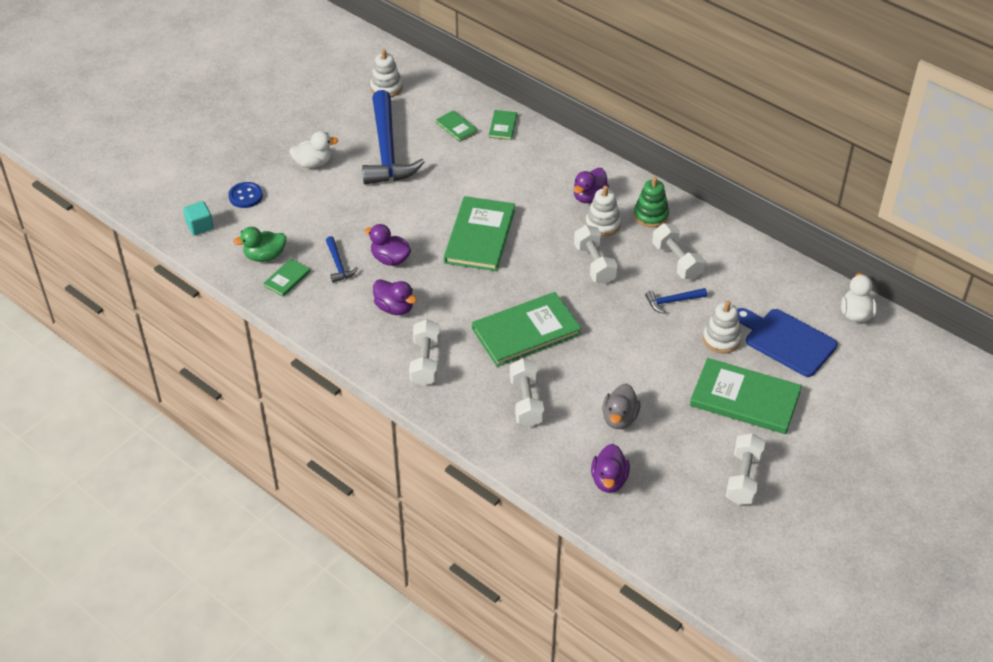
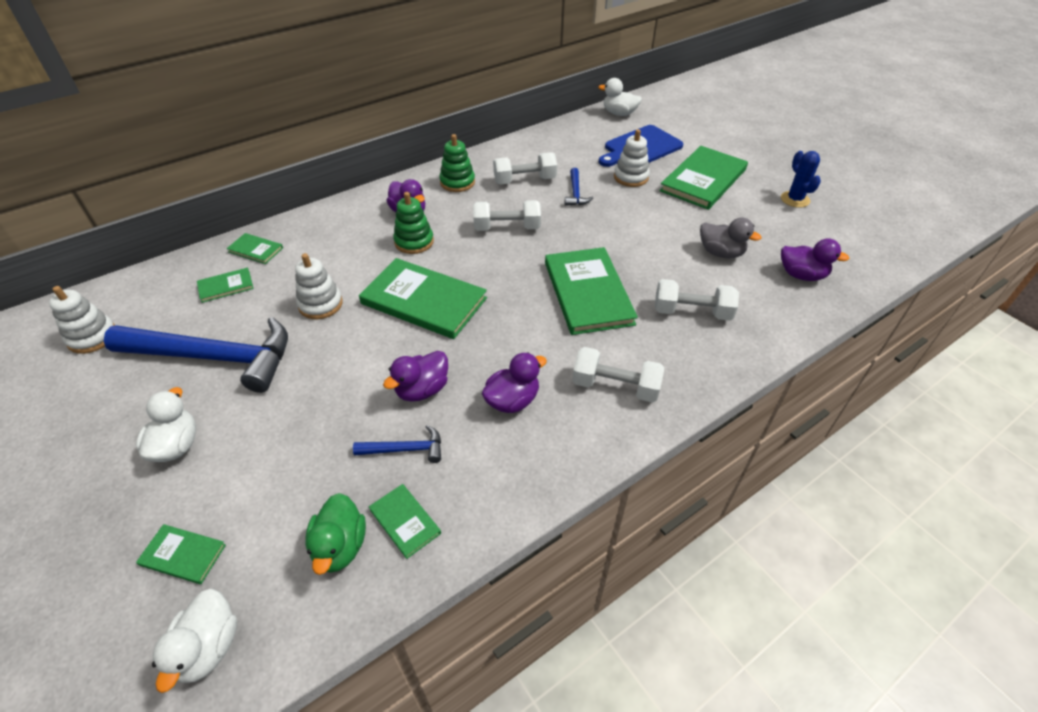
camera: 75 degrees left, 0 degrees up
turquoise cube [183,201,214,235] -> white duck [152,588,237,693]
blue button [228,182,263,208] -> green book [136,524,226,584]
white stacking toy [586,186,621,237] -> white stacking toy moved to [295,253,343,319]
white dumbbell [726,433,765,505] -> blue cactus [781,151,821,208]
none -> green stacking toy [393,192,434,254]

